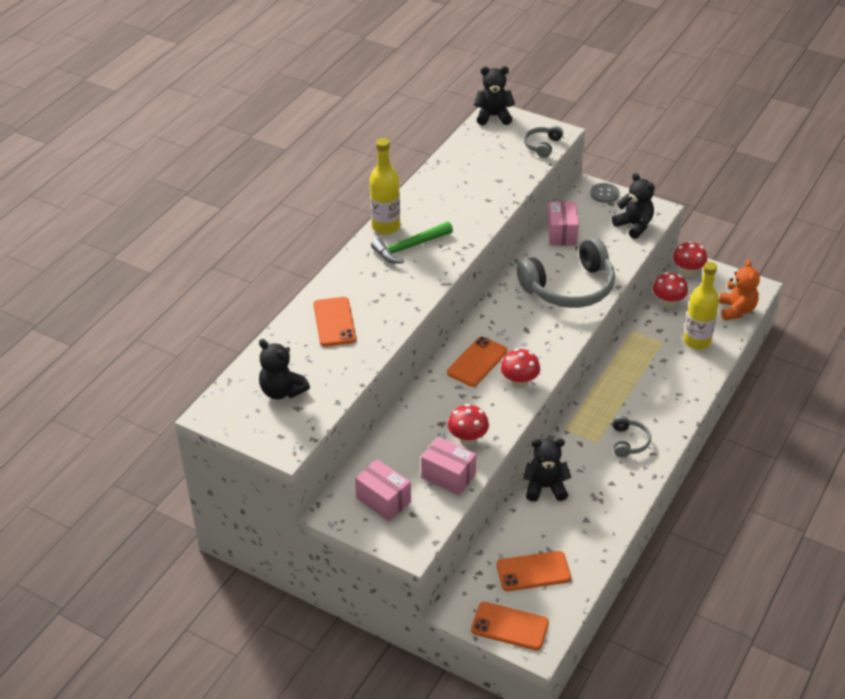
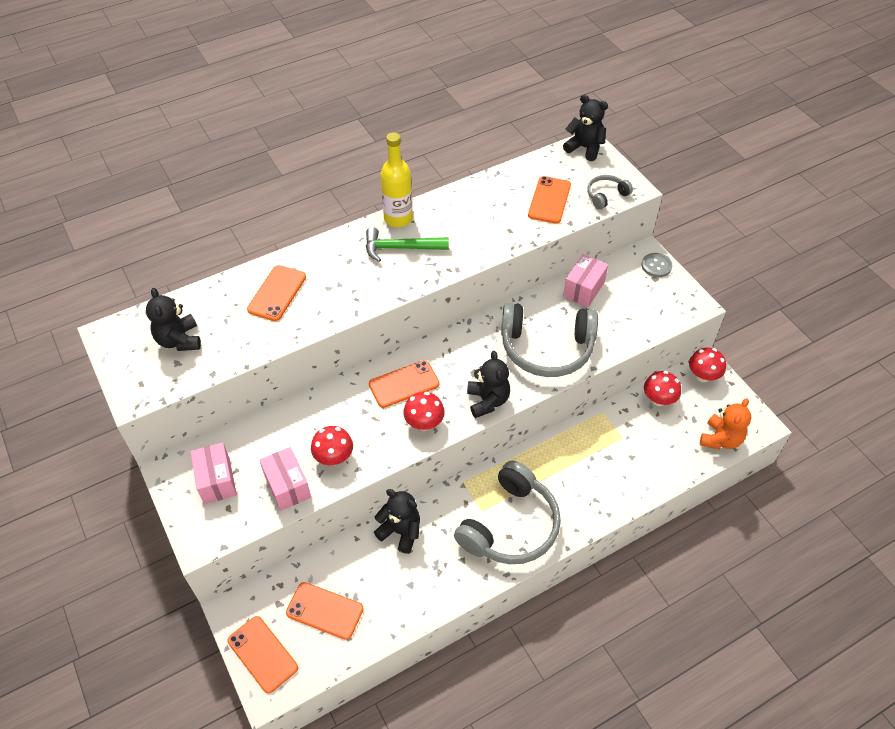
camera: 30 degrees right, 10 degrees up
black teddy bear [612,173,655,239] -> black teddy bear moved to [467,351,510,418]
grey headphones [613,415,651,457] -> grey headphones [454,461,561,564], size x2.17
yellow bottle [683,262,719,350] -> none
none -> orange phone [528,176,571,224]

